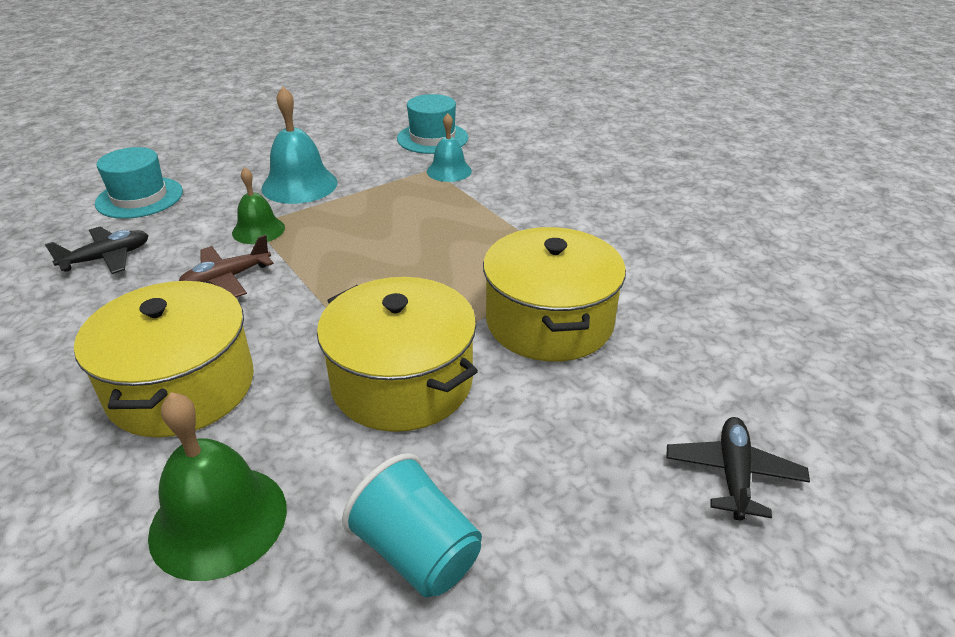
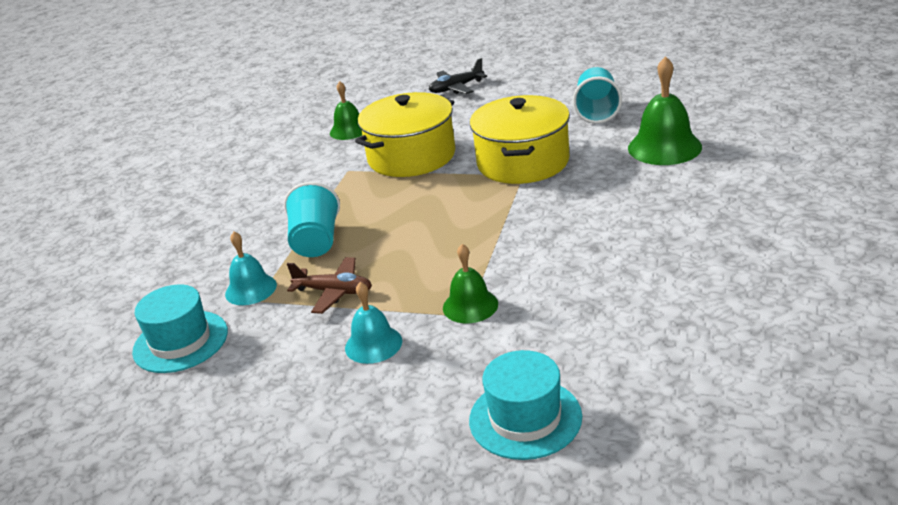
camera: 125 degrees left, 5 degrees down
black plane [45,227,148,274] -> none
yellow pot [74,281,254,437] -> none
brown plane [179,235,274,298] -> brown plane moved to [287,257,372,314]
turquoise bell [261,87,338,204] -> turquoise bell [345,282,402,364], size x0.62
none -> turquoise cup [284,182,340,257]
none -> green bell [330,81,362,140]

